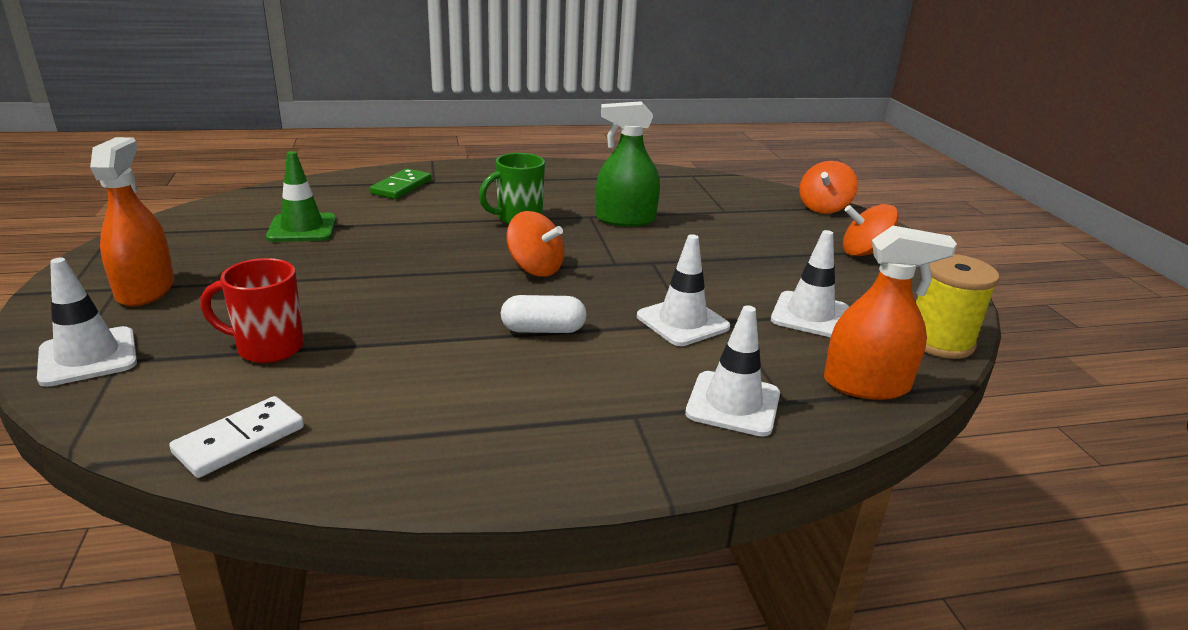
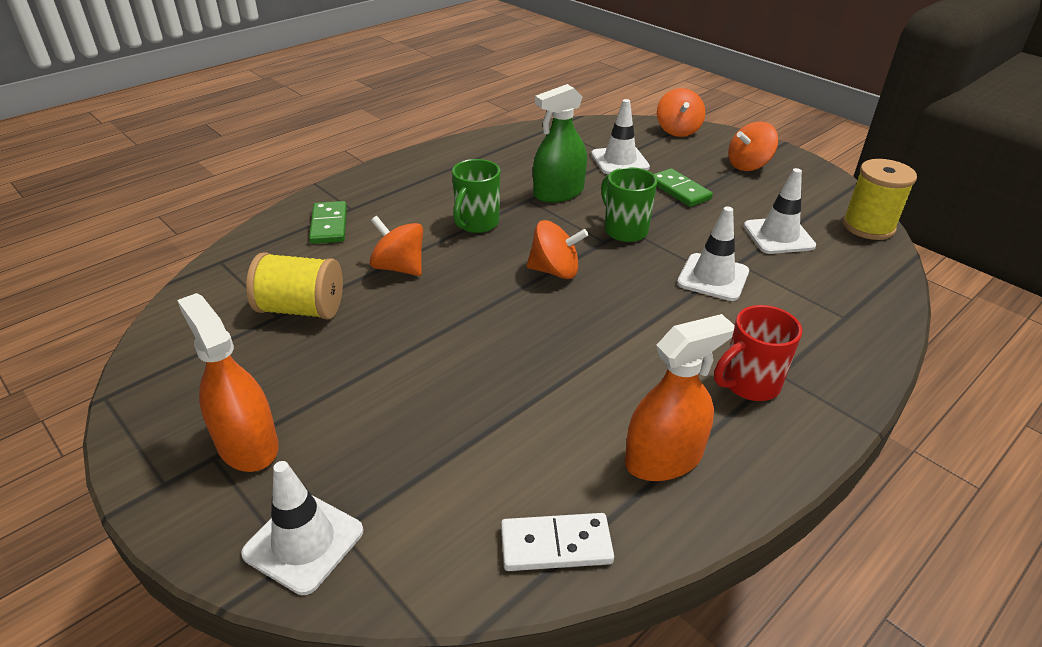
camera: 30 degrees left, 10 degrees up
white domino [169,396,304,478] -> white domino turned 75 degrees clockwise [501,513,614,571]
red mug [200,258,304,363] -> red mug moved to [714,305,802,401]
green traffic cone [266,151,336,242] -> yellow spool [246,252,343,320]
white capsule [501,295,587,333] -> none
white traffic cone [685,305,780,436] -> white traffic cone moved to [591,99,650,174]
orange spray bottle [824,226,957,400] -> orange spray bottle moved to [625,314,735,481]
none -> orange spinning top [369,216,423,276]
none -> green mug [601,167,657,242]
none -> green domino [654,168,713,207]

